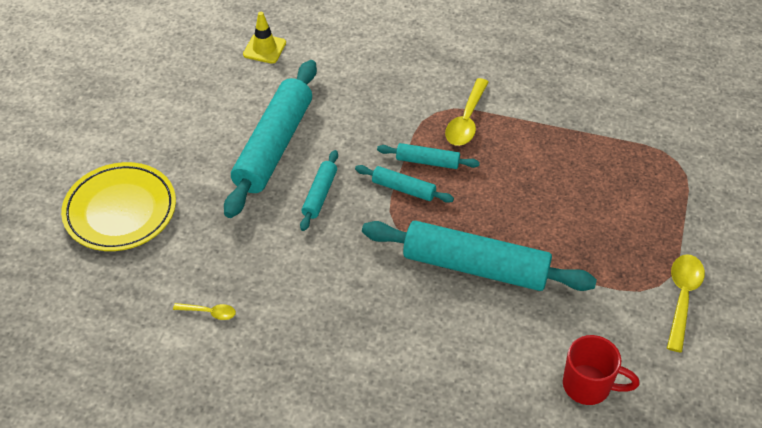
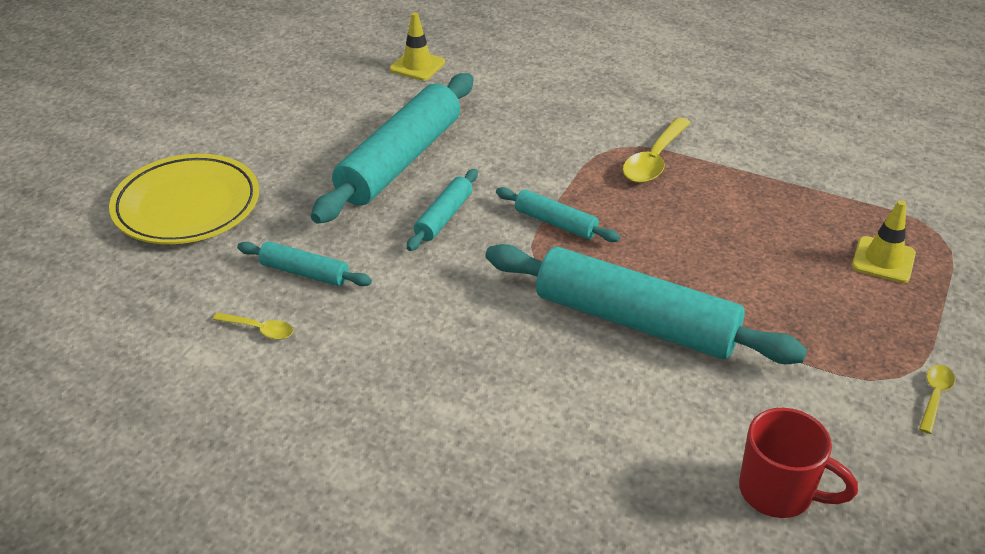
camera: 10 degrees right, 10 degrees down
turquoise rolling pin [377,143,480,169] -> turquoise rolling pin moved to [237,241,372,286]
yellow spoon [667,254,705,352] -> yellow spoon [919,365,955,434], size x0.55
none -> yellow traffic cone [852,200,916,283]

